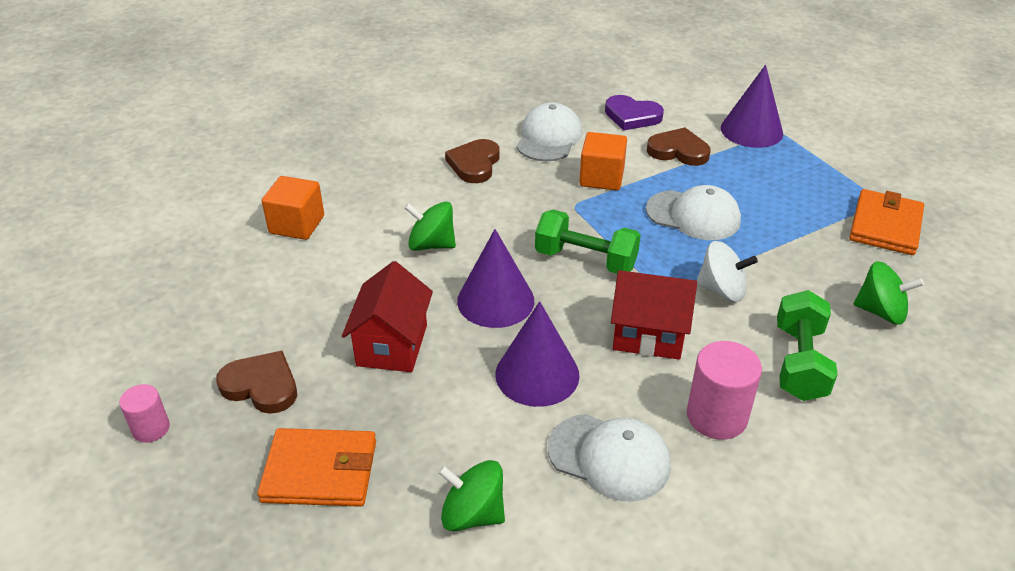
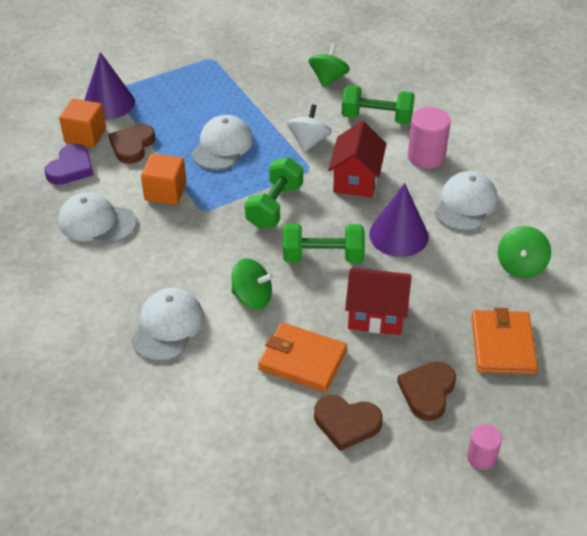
camera: 90 degrees left, 5 degrees up
orange cube [262,176,324,240] -> orange cube moved to [59,99,106,148]
green spinning top [405,201,456,251] -> green spinning top turned 90 degrees counterclockwise [231,258,274,310]
brown heart [445,139,500,183] -> brown heart moved to [314,395,383,451]
purple cone [457,229,534,328] -> green dumbbell [283,224,365,263]
orange wallet [849,189,924,255] -> orange wallet moved to [258,322,347,392]
none -> white cap [131,288,204,362]

